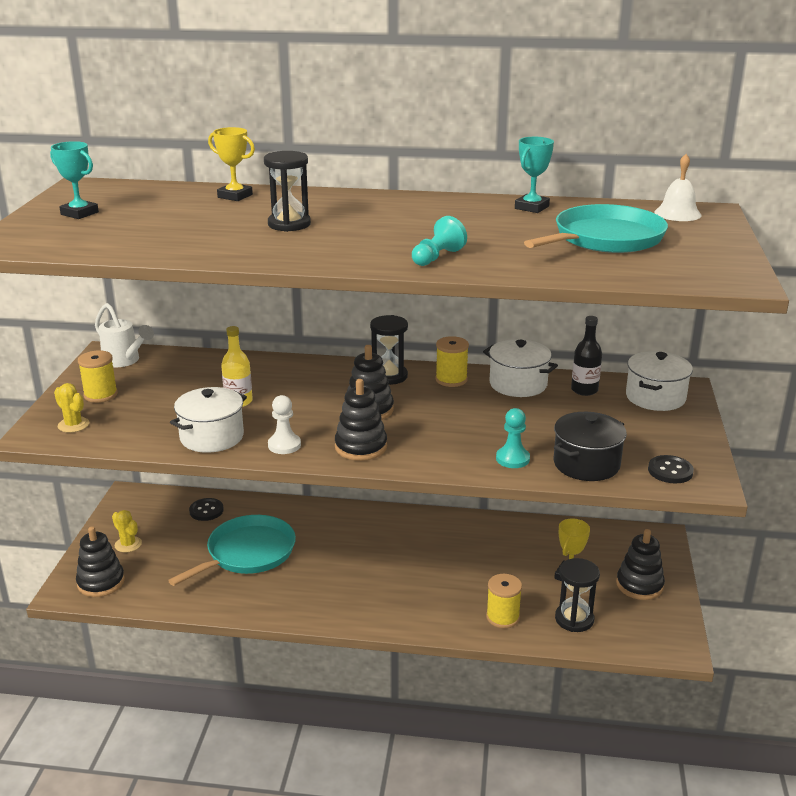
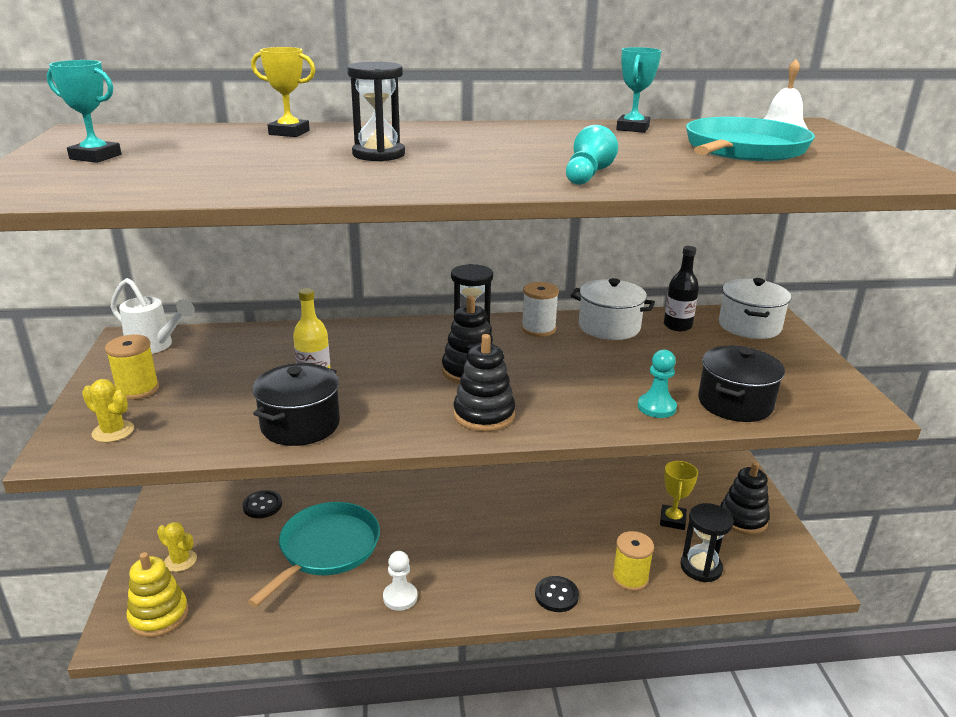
camera: 15 degrees left, 0 degrees up
black stacking toy [76,526,125,597] -> yellow stacking toy [126,552,188,637]
white pot [170,387,247,453] -> black pot [253,363,340,446]
white pawn [268,395,301,454] -> white pawn moved to [383,551,417,611]
yellow spool [435,336,469,387] -> white spool [521,282,559,337]
black button [648,455,694,483] -> black button moved to [535,576,579,612]

